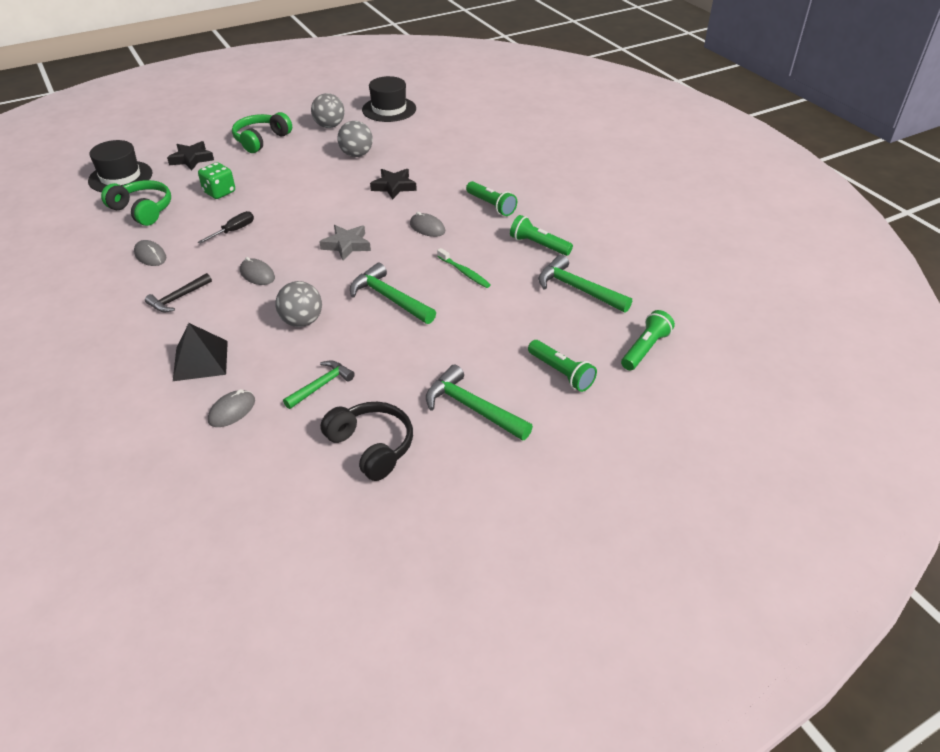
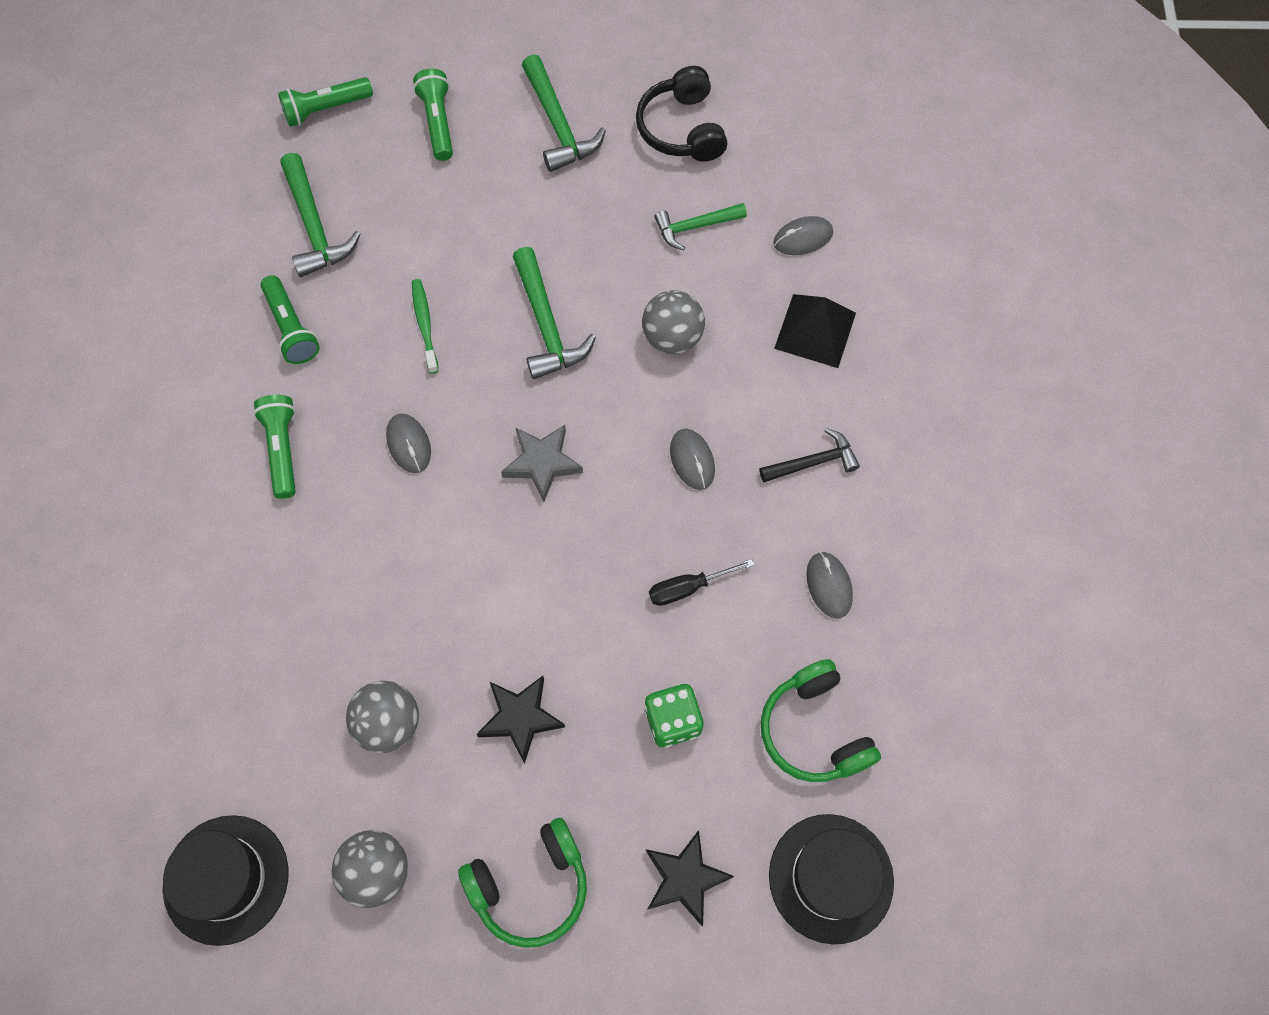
camera: 150 degrees left, 25 degrees up
black star [370,169,417,199] -> black star moved to [477,676,565,764]

